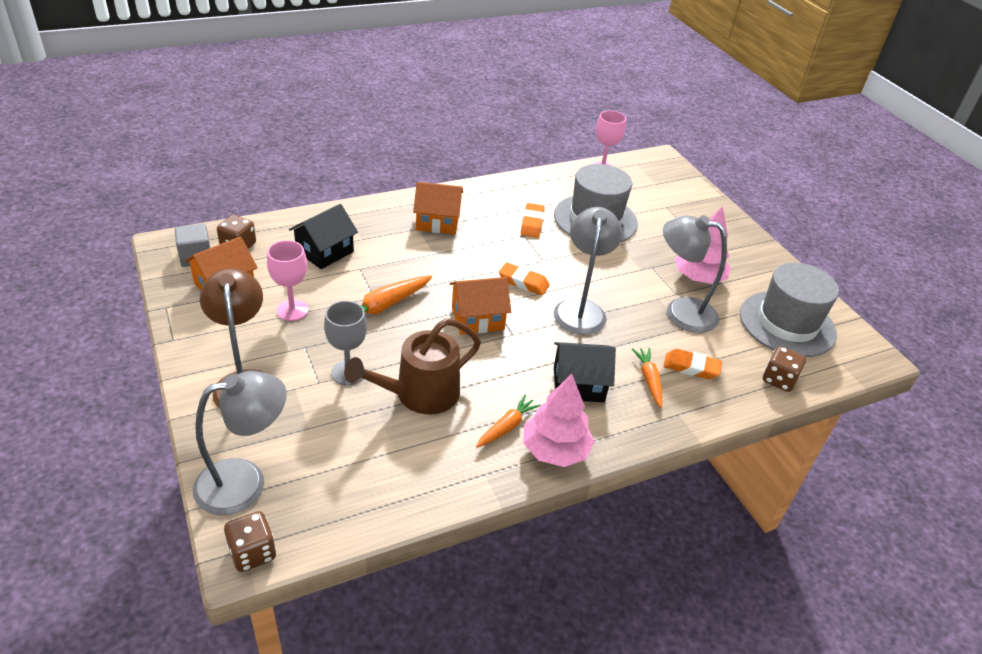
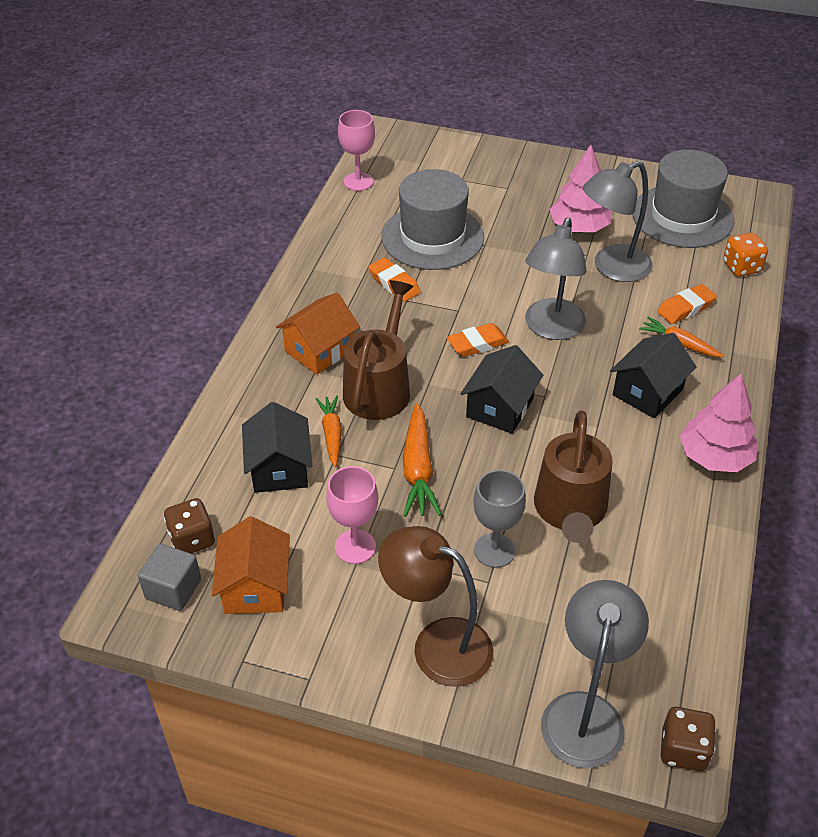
camera: 45 degrees left, 5 degrees up
orange house [449,277,511,335] -> black house [460,345,543,434]
orange carrot [476,395,540,448] -> orange carrot moved to [316,396,342,467]
grey lamp [554,207,622,335] -> grey lamp turned 120 degrees counterclockwise [525,217,587,340]
brown dice [763,346,806,392] -> orange dice [723,233,768,277]
none -> brown watering can [343,280,414,420]

